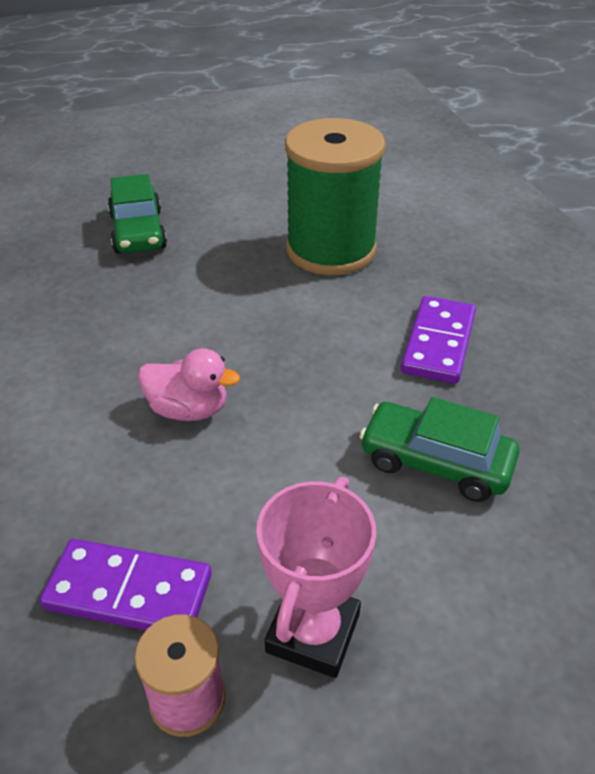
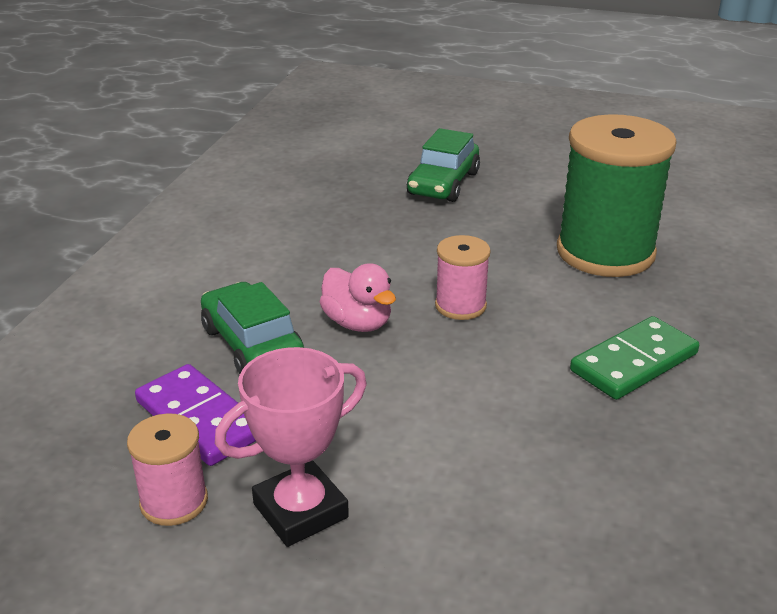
camera: 35 degrees right, 10 degrees down
green car [359,397,520,502] -> green car moved to [201,282,304,374]
purple domino [401,296,476,384] -> green domino [570,316,699,400]
none -> pink spool [435,235,491,320]

